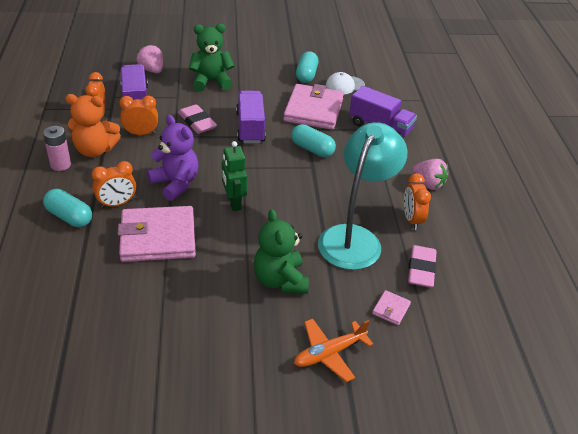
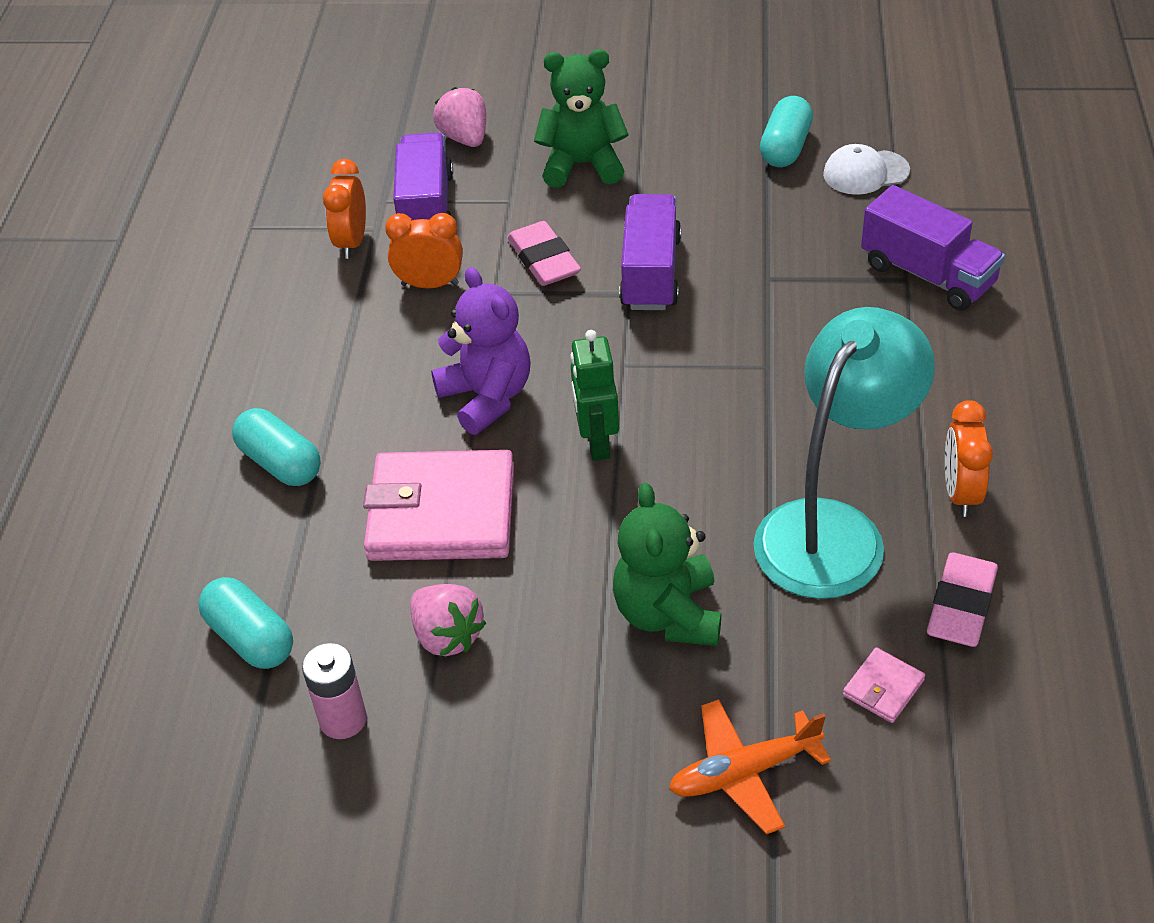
camera: 15 degrees right, 5 degrees up
pink battery [43,126,71,171] -> pink battery moved to [302,643,367,739]
orange teddy bear [65,94,121,157] -> none
orange clock [92,161,136,208] -> none
pink wallet [283,84,344,130] -> none
turquoise capsule [291,124,336,157] -> turquoise capsule moved to [198,577,293,669]
pink strawberry [412,159,448,190] -> pink strawberry moved to [410,584,486,656]

